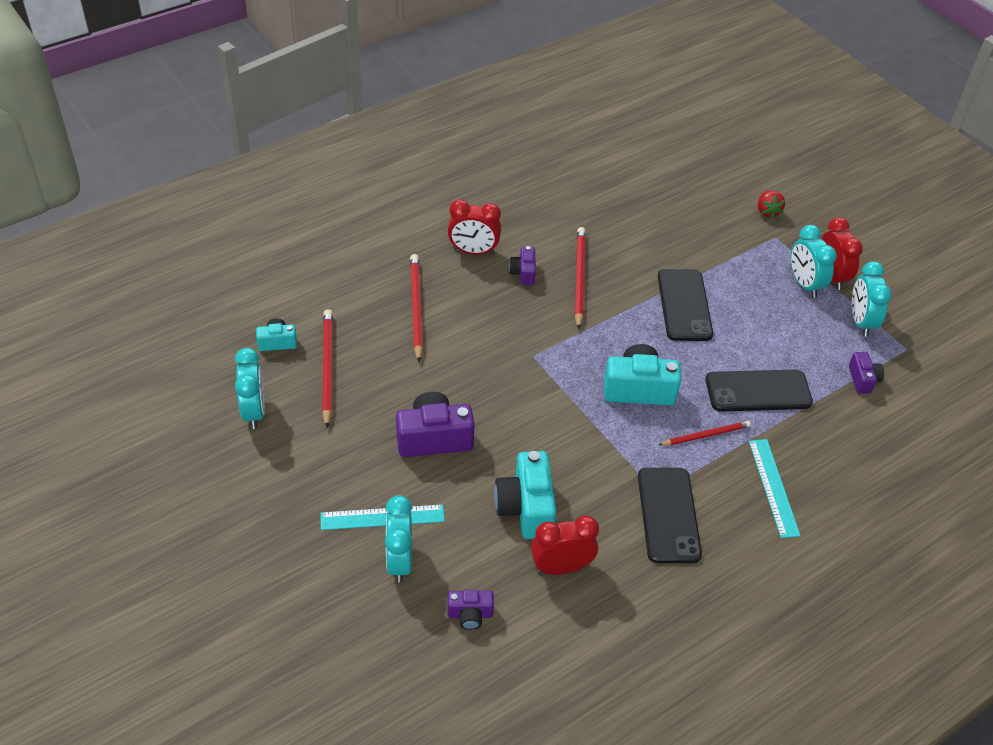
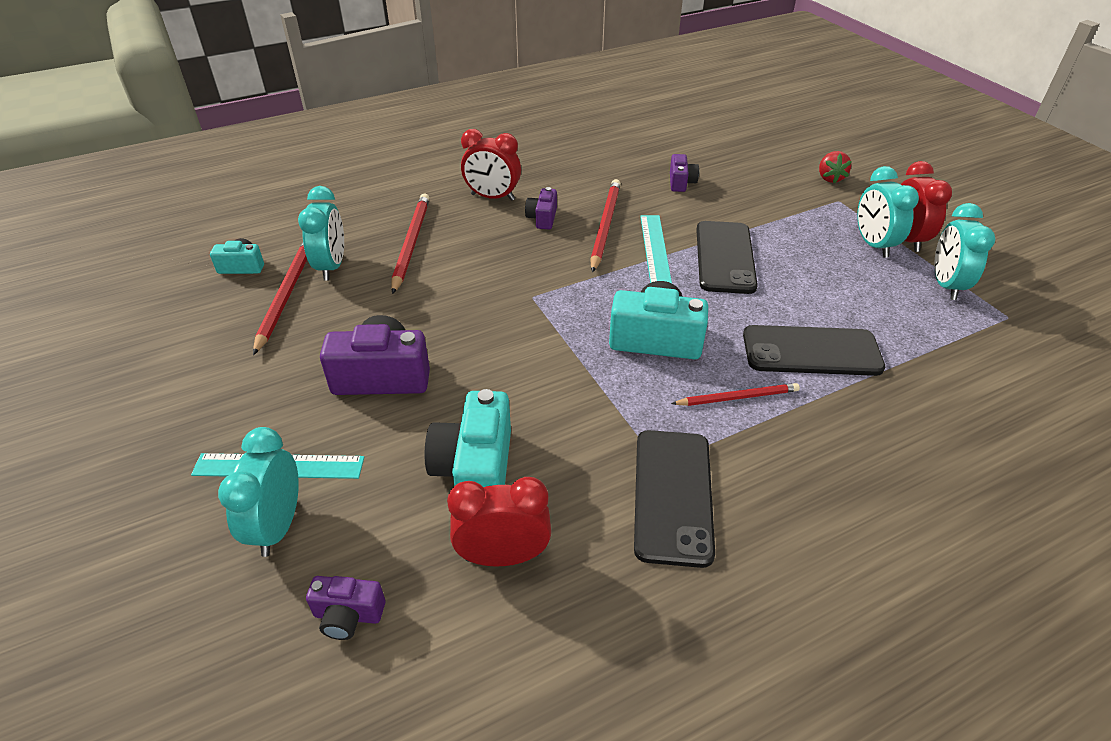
camera: 10 degrees right, 5 degrees down
turquoise clock [235,348,265,429] -> turquoise clock moved to [298,186,344,281]
turquoise ruler [749,439,801,538] -> turquoise ruler moved to [640,215,672,283]
purple camera [849,352,884,394] -> purple camera moved to [670,154,699,192]

